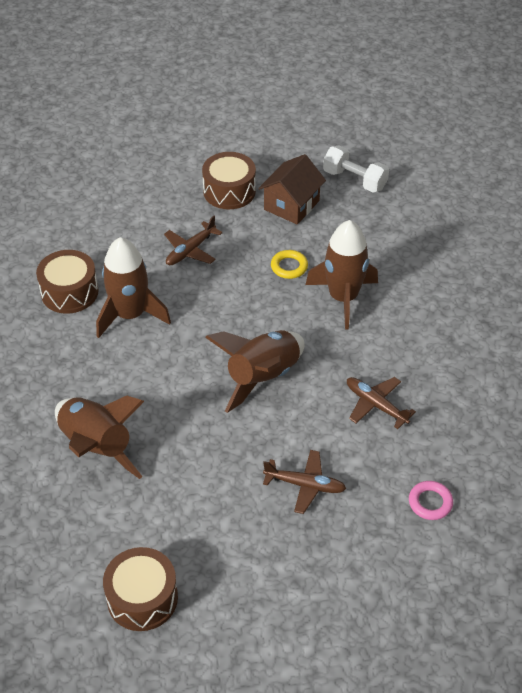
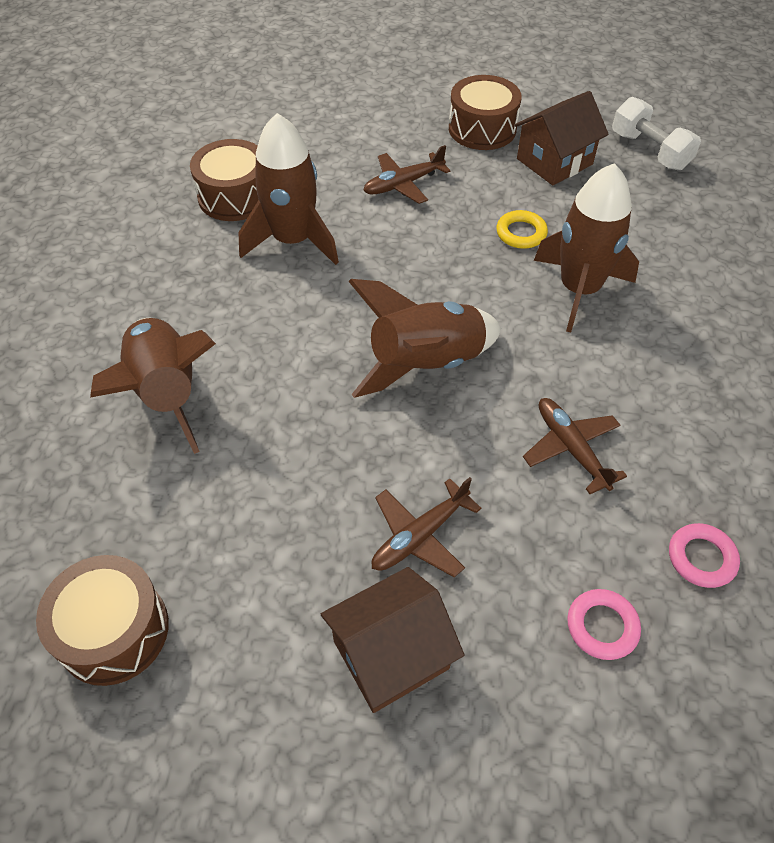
camera: 20 degrees right, 5 degrees up
brown plane [263,450,347,514] -> brown plane turned 105 degrees clockwise [372,477,482,577]
none -> brown house [321,567,464,713]
none -> pink ring [669,523,740,588]

